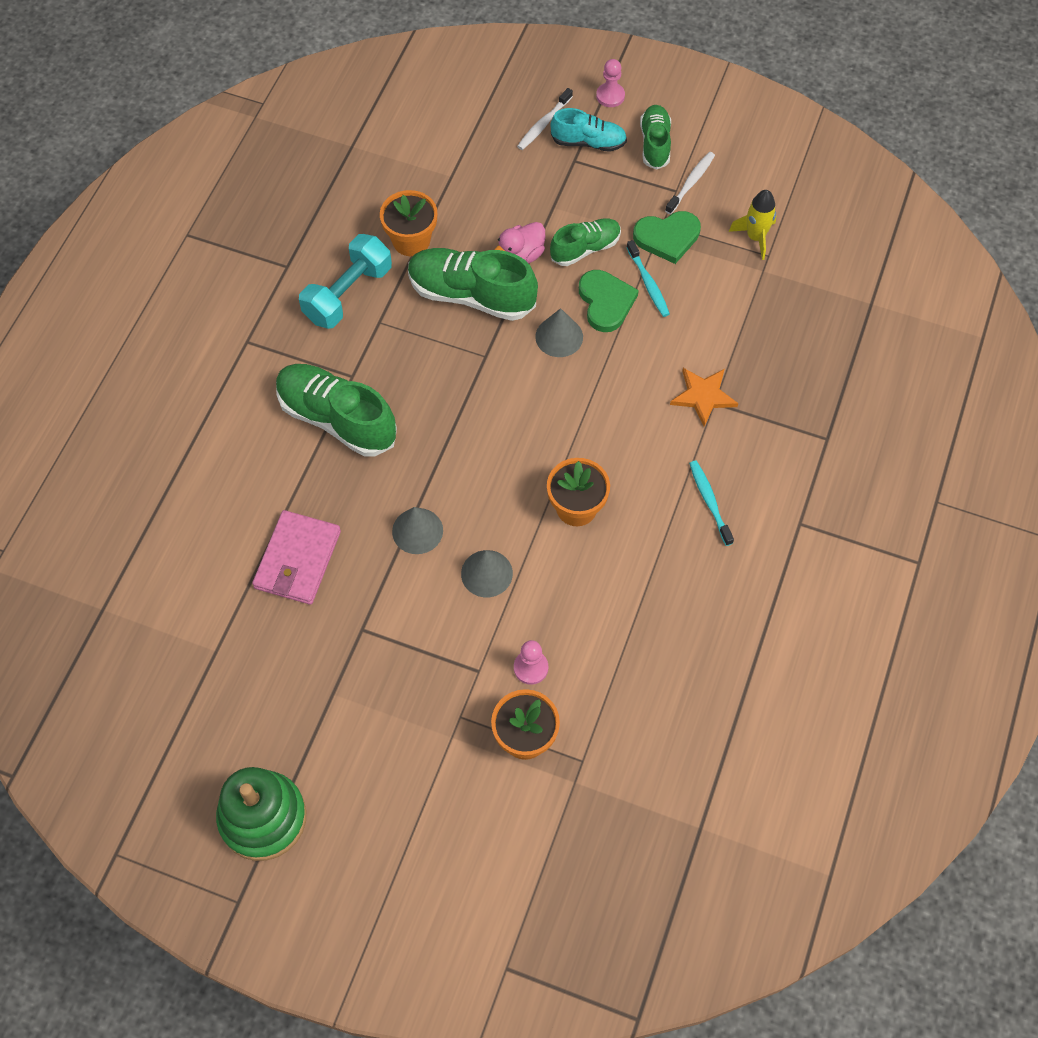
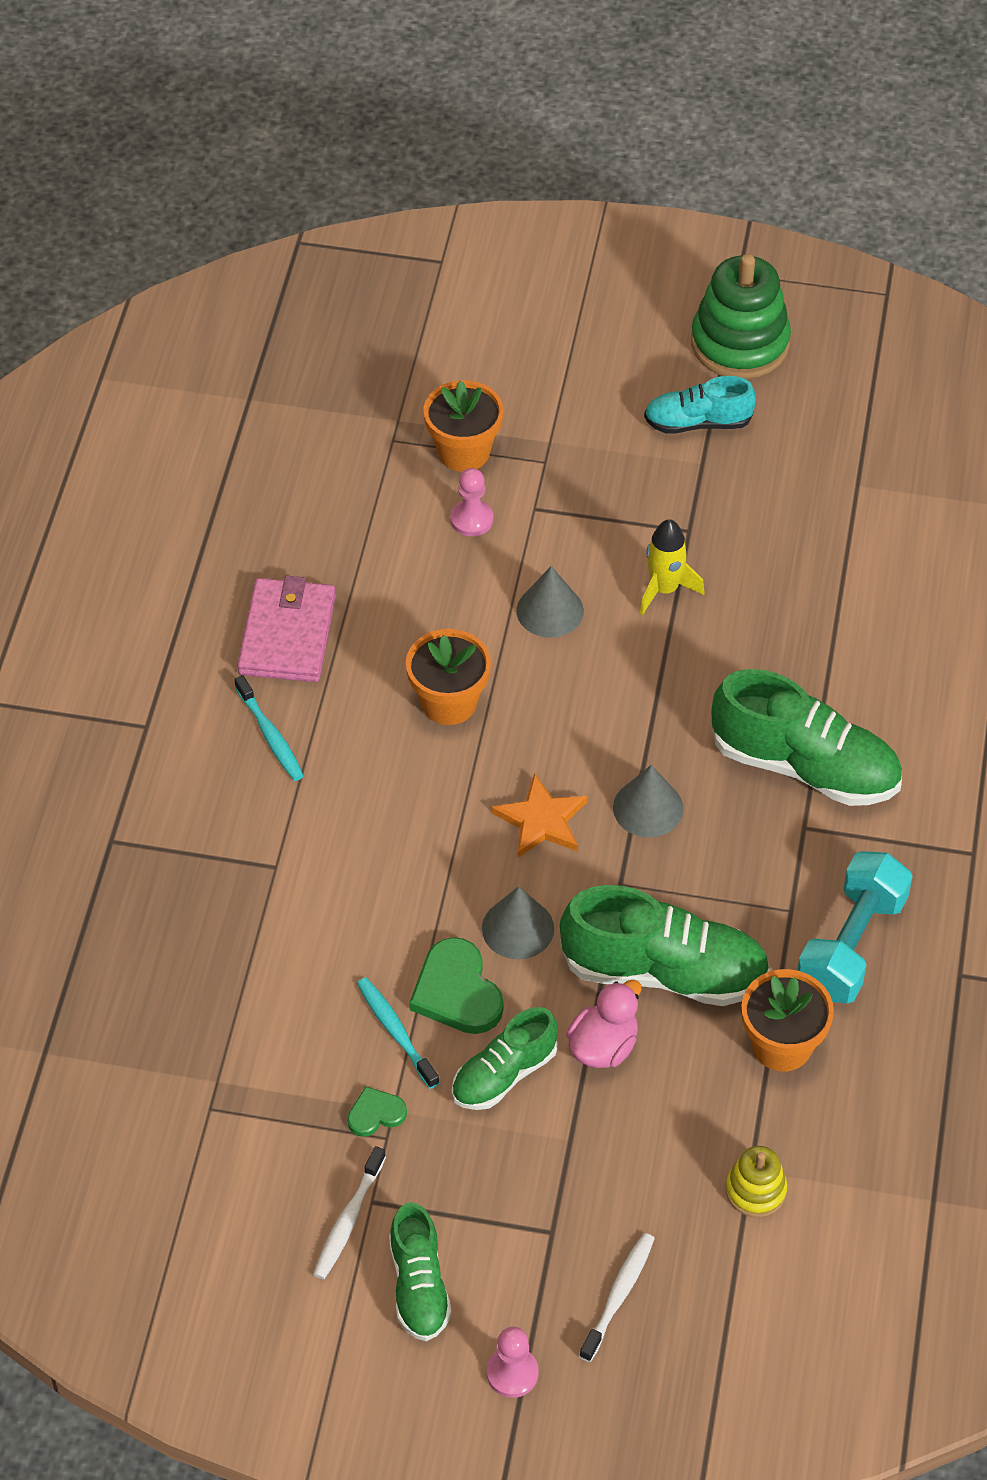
camera: 170 degrees right, 10 degrees down
pink wallet [252,510,341,605] -> pink wallet moved to [237,576,336,682]
grey cone [392,507,443,554] -> grey cone moved to [613,765,683,837]
turquoise shoe [551,108,627,152] -> turquoise shoe moved to [644,376,756,434]
green heart [633,211,701,264] -> green heart [347,1086,407,1137], size x0.55
orange star [670,368,738,426] -> orange star moved to [491,773,588,858]
yellow rocket [729,190,776,260] -> yellow rocket moved to [640,519,705,615]
none -> yellow stacking toy [726,1146,787,1217]

